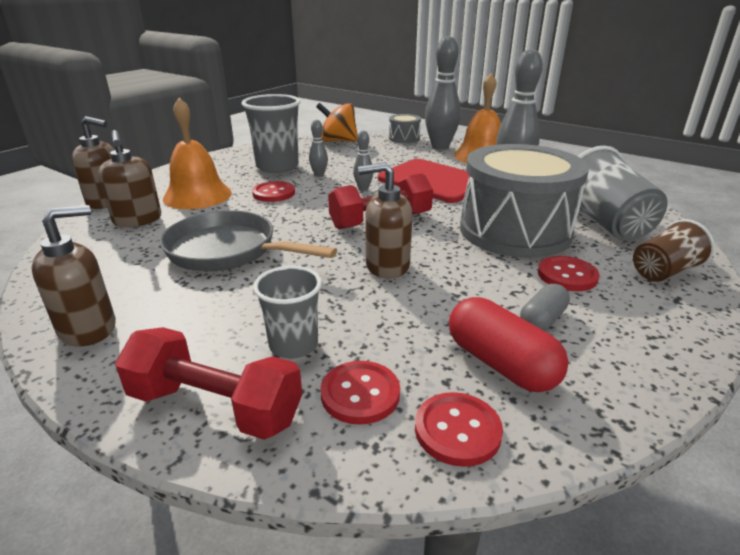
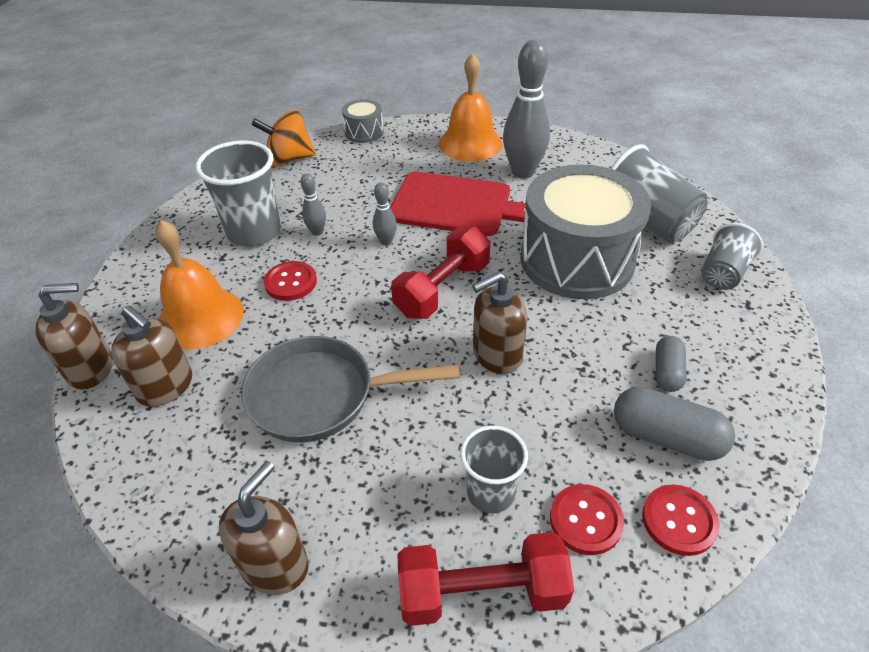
camera: 25 degrees left, 15 degrees up
grey bowling pin [425,36,461,150] -> none
red capsule [449,297,568,392] -> grey capsule [614,387,735,461]
red button [538,256,599,291] -> none
brown cup [633,219,715,282] -> grey cup [701,223,763,290]

